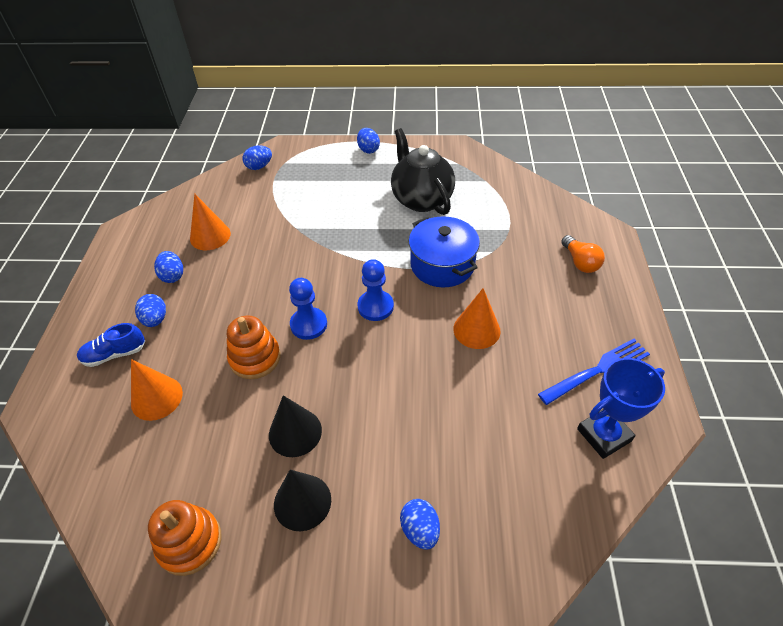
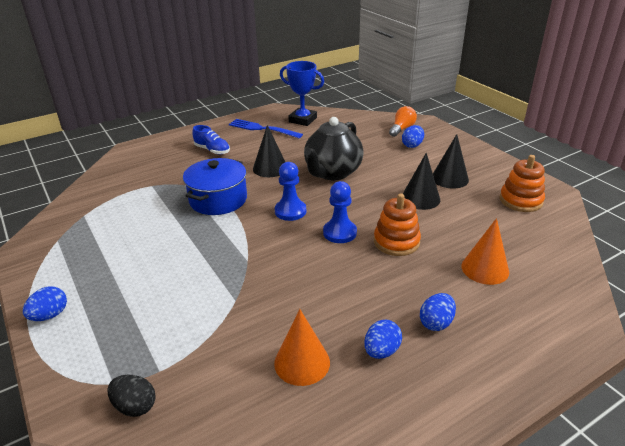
camera: 125 degrees left, 15 degrees down
blue shoe [77,323,145,367] -> blue shoe moved to [192,125,230,154]
blue egg [243,146,272,170] -> black egg [107,374,156,417]
black teapot [391,128,455,215] -> black teapot moved to [304,117,364,180]
orange cone [453,288,501,349] -> black cone [253,125,285,177]
orange light bulb [561,235,605,273] -> orange light bulb moved to [389,106,417,137]

